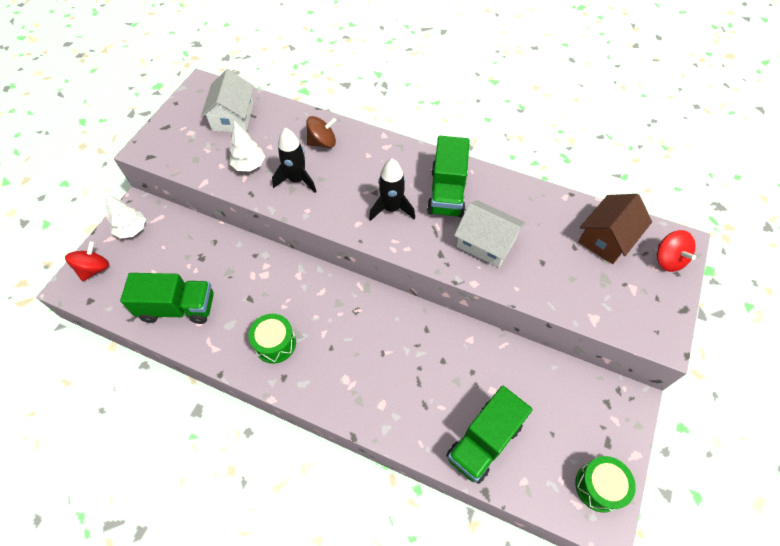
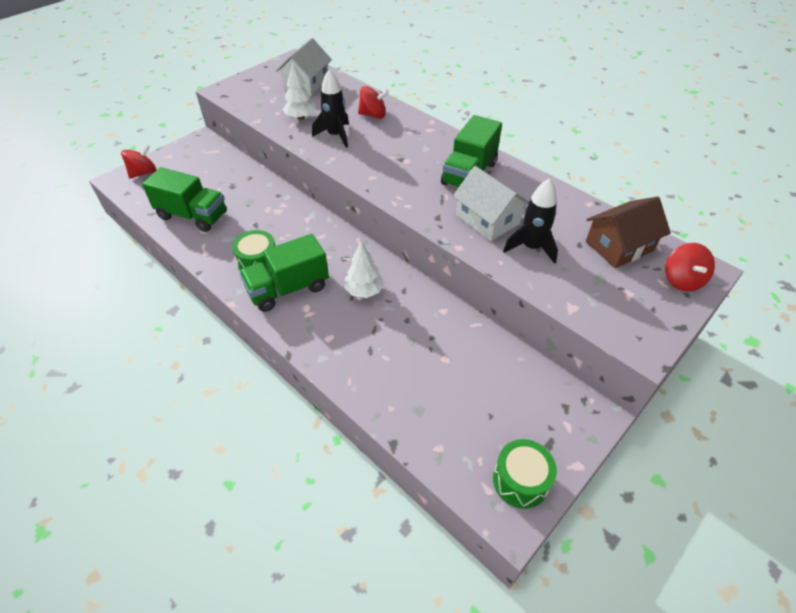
camera: 20 degrees right, 10 degrees down
white tree [105,194,146,239] -> white tree moved to [344,242,384,298]
brown spinning top [306,116,337,148] -> red spinning top [358,86,389,119]
black rocket [369,158,415,221] -> black rocket moved to [503,178,558,264]
green truck [446,386,533,484] -> green truck moved to [239,234,329,312]

